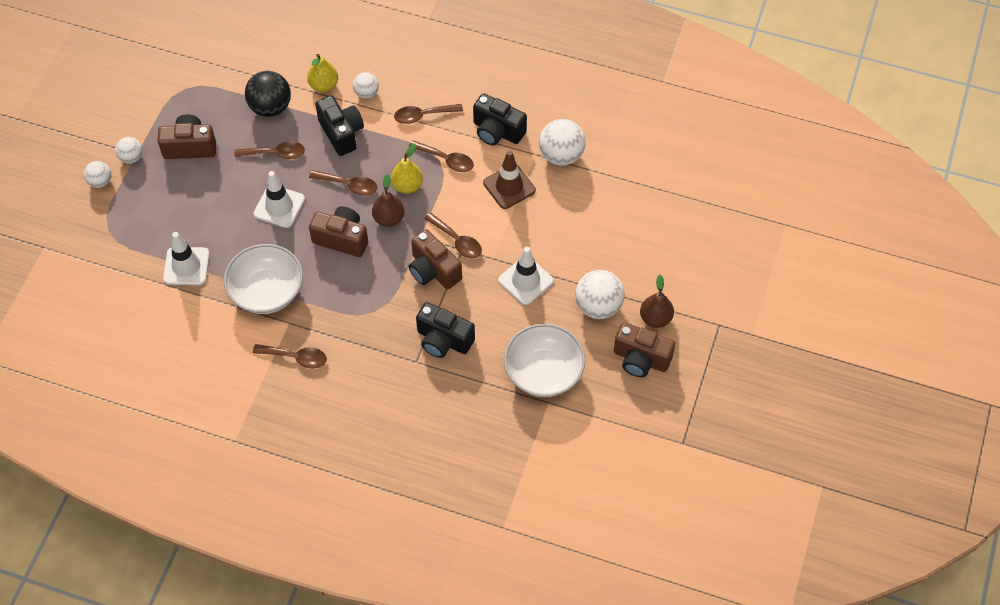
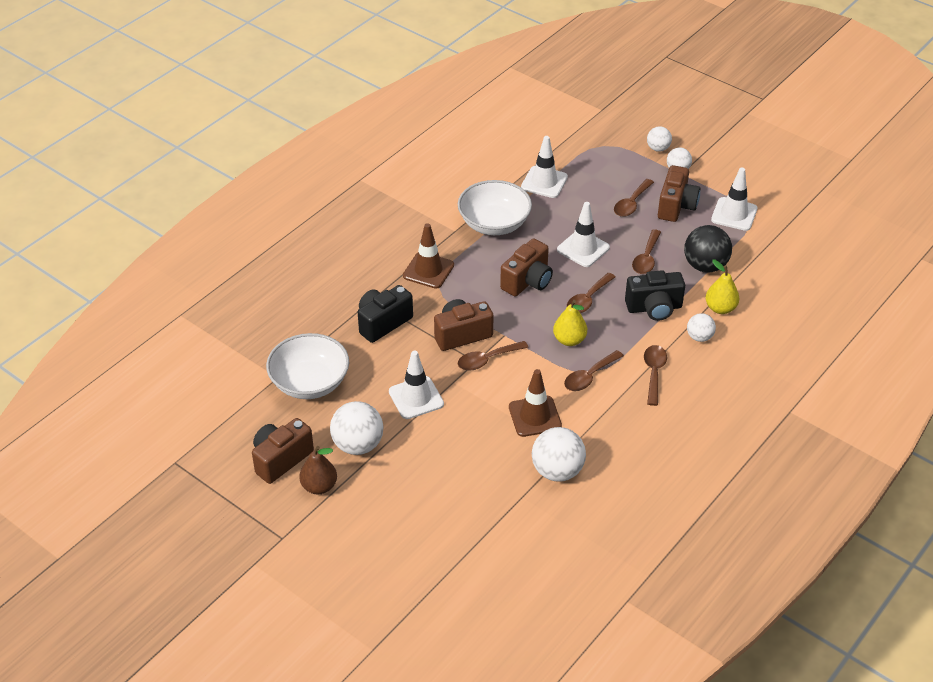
camera: 110 degrees right, 15 degrees down
brown spoon [253,344,327,369] -> brown spoon moved to [614,179,654,217]
brown pear [372,174,405,227] -> none
black camera [473,93,527,145] -> none
none -> brown traffic cone [403,223,454,288]
none -> white traffic cone [711,168,757,231]

